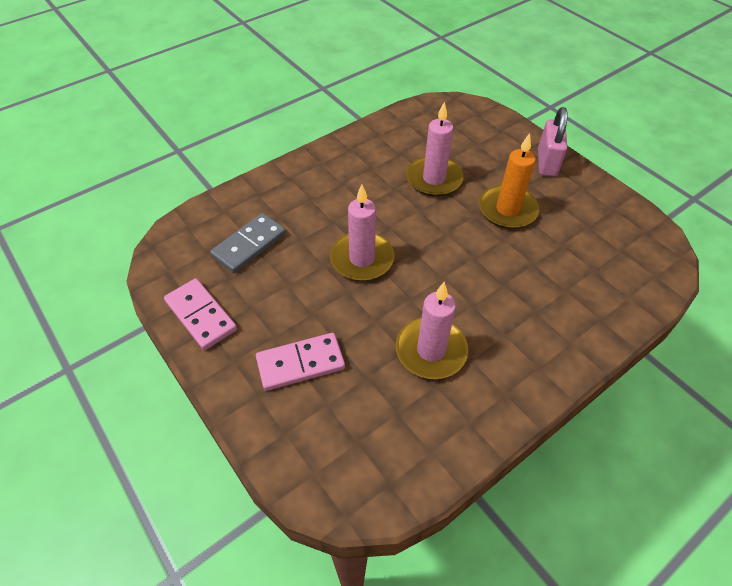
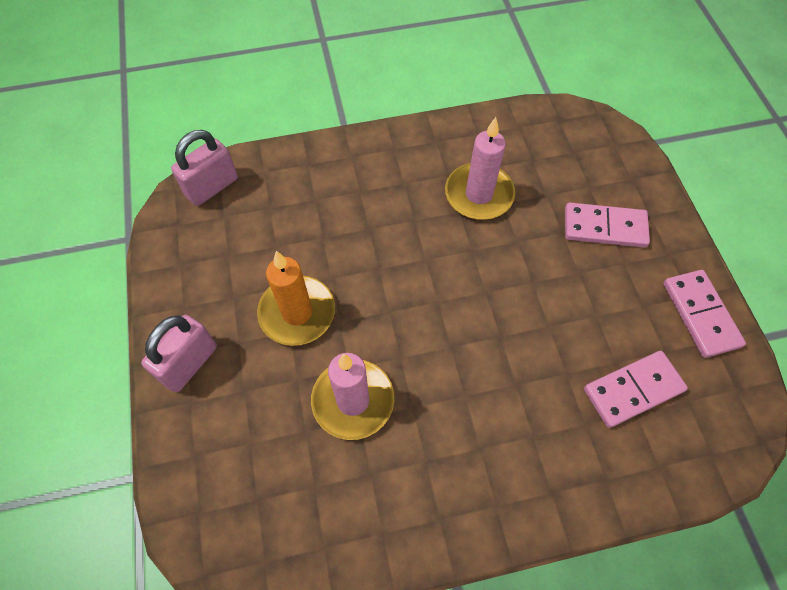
camera: 155 degrees left, 10 degrees up
grey domino [210,213,286,273] -> pink domino [584,351,688,428]
pink candle [330,184,394,281] -> none
none -> pink padlock [171,130,238,206]

